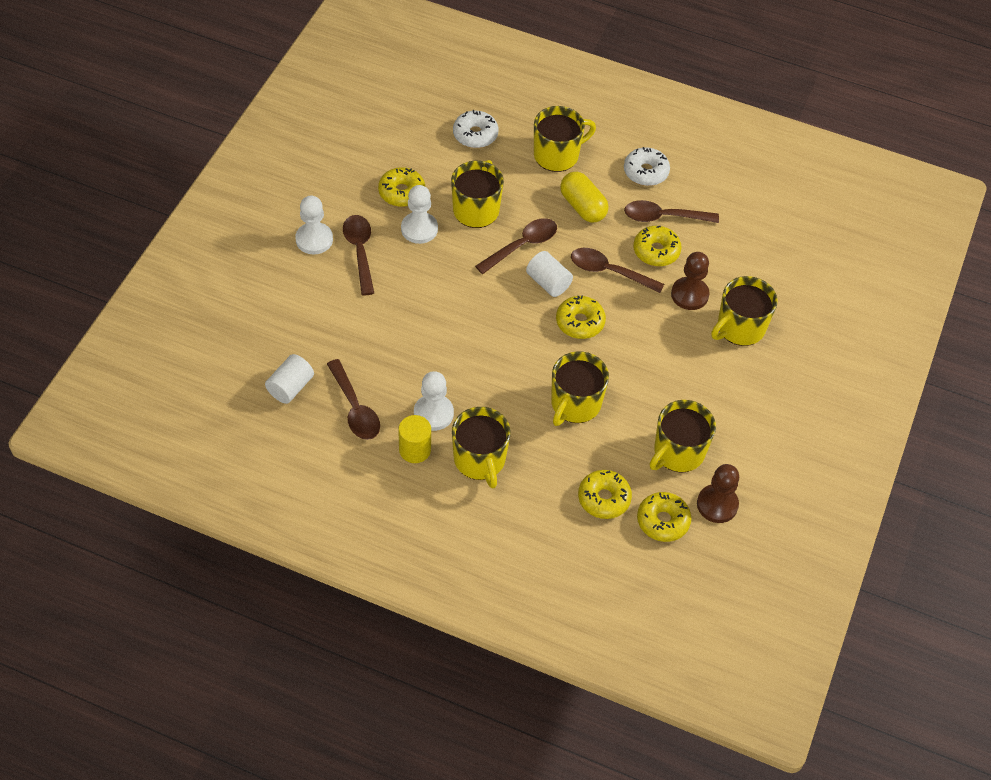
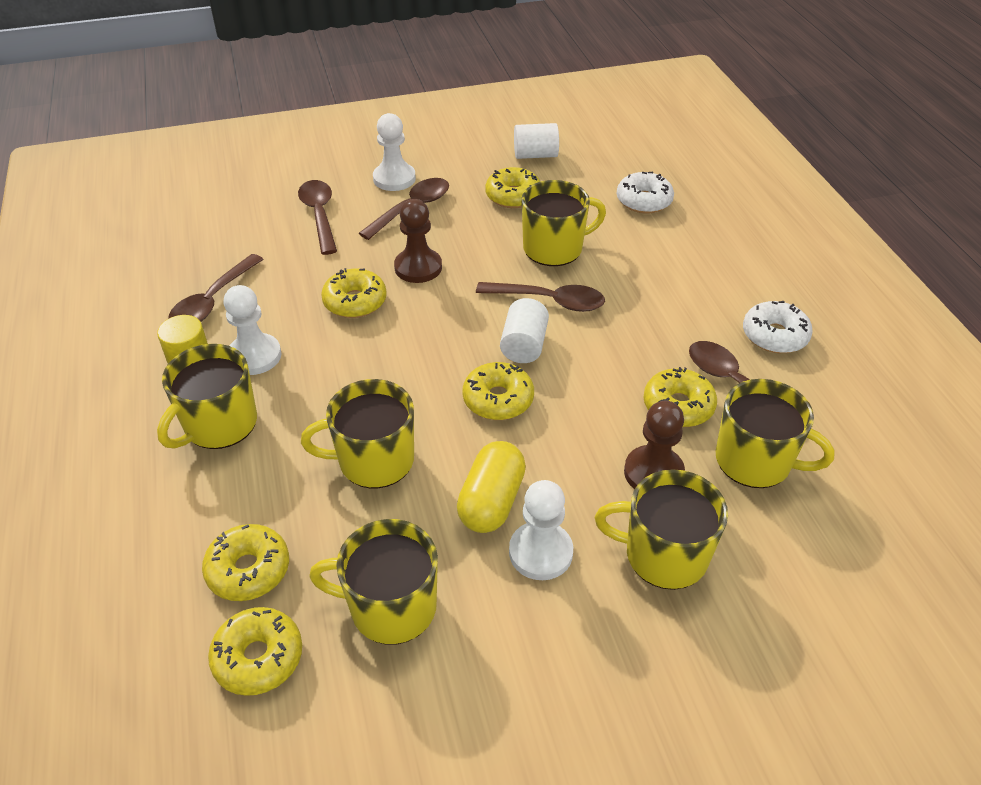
camera: 55 degrees right, 10 degrees down
white cylinder [265,354,314,404] -> white cylinder moved to [514,123,559,159]
white pawn [401,185,438,244] -> white pawn moved to [509,480,573,580]
yellow mug [534,106,596,172] -> yellow mug moved to [716,379,835,488]
yellow capsule [560,172,609,223] -> yellow capsule moved to [457,441,526,533]
brown spoon [571,248,664,293] -> brown spoon moved to [298,180,337,255]
brown pawn [697,464,739,523] -> brown pawn moved to [394,199,442,283]
none -> yellow donut [321,268,387,318]

